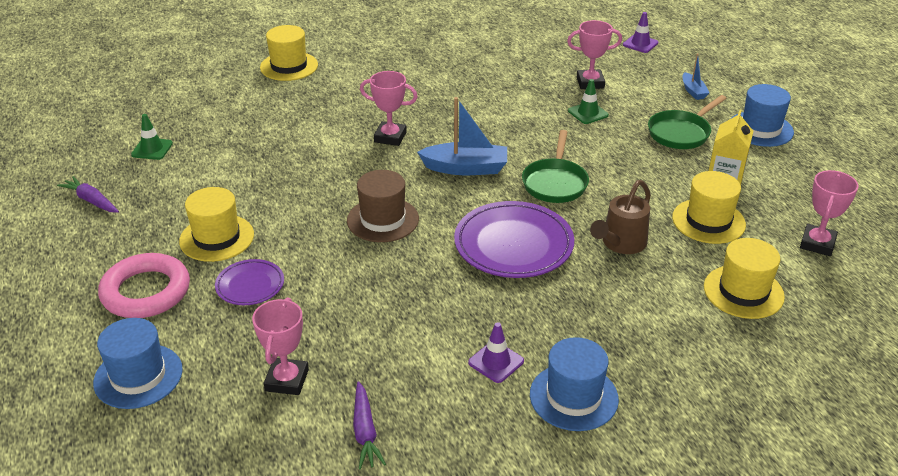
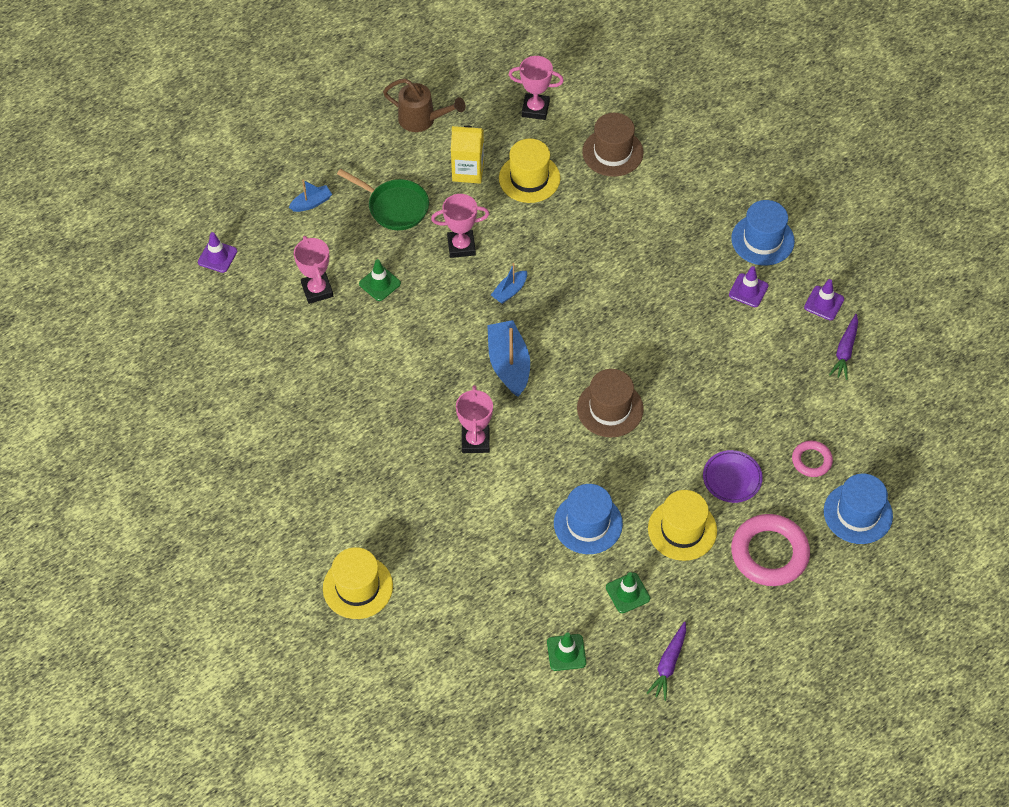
camera: 105 degrees left, 20 degrees up
pink trophy [252,298,309,395] -> pink trophy moved to [431,194,489,258]
purple carrot [353,381,386,469] -> purple carrot turned 135 degrees clockwise [829,314,858,380]
purple plate [454,201,574,278] -> none
green pan [522,130,589,203] -> blue boat [491,263,527,304]
brown watering can [590,180,651,254] -> brown watering can moved to [383,79,466,132]
yellow hat [704,238,785,319] -> brown hat [582,113,643,177]
blue hat [732,84,794,147] -> blue hat moved to [554,484,623,554]
none -> green traffic cone [606,572,650,613]
none -> pink ring [792,441,833,477]
none -> purple traffic cone [804,279,844,320]

